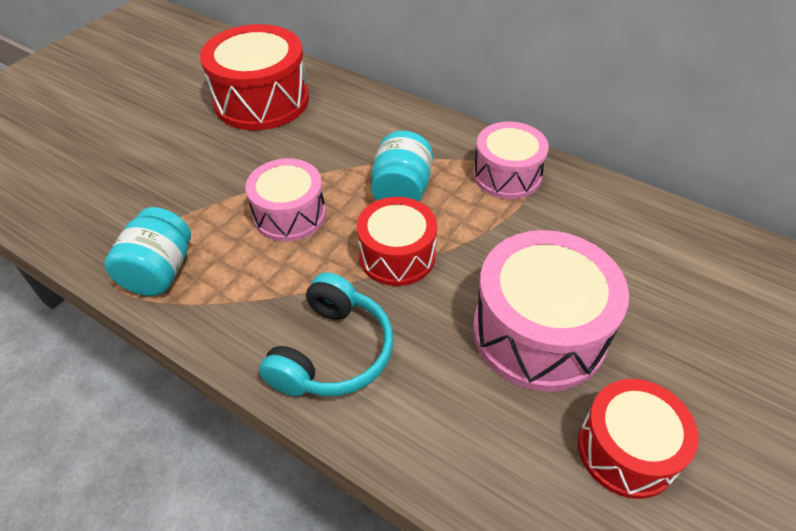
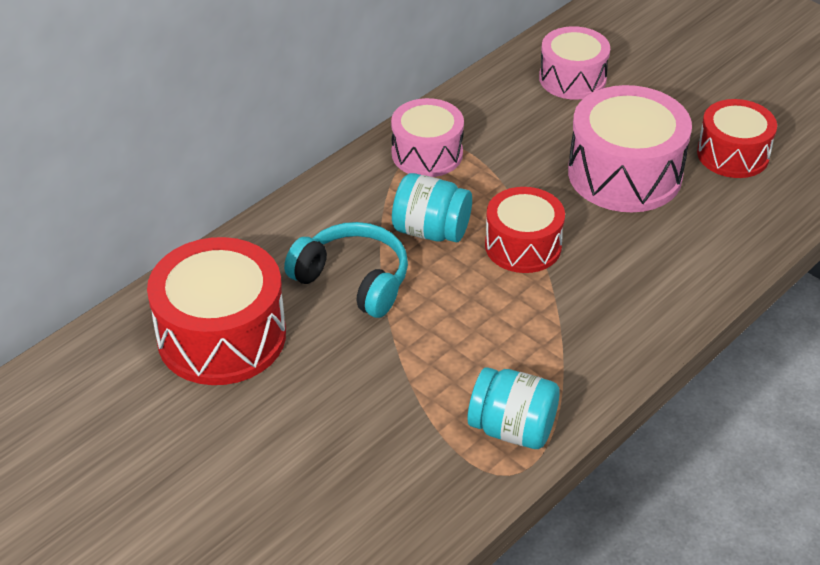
camera: 80 degrees left, 5 degrees down
pink drum [245,158,326,242] -> pink drum moved to [539,26,610,100]
turquoise headphones [259,272,393,396] -> turquoise headphones moved to [284,222,408,318]

